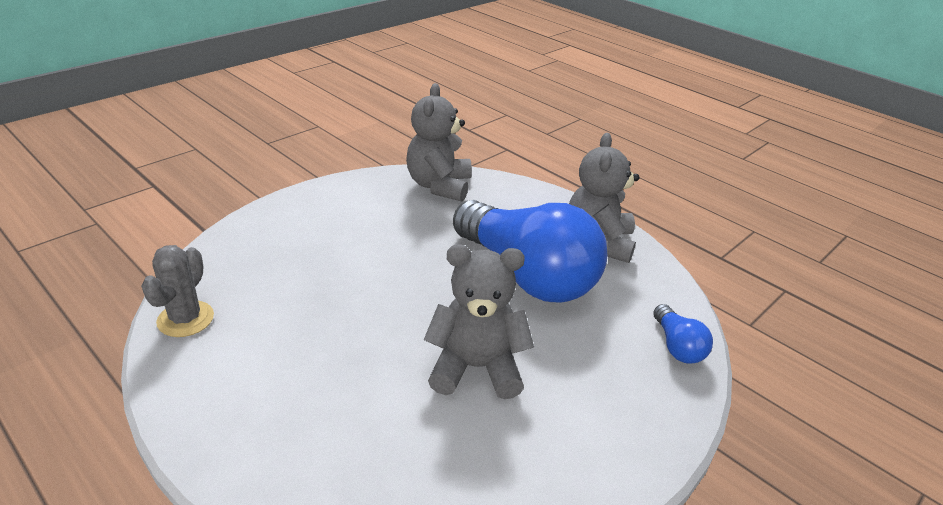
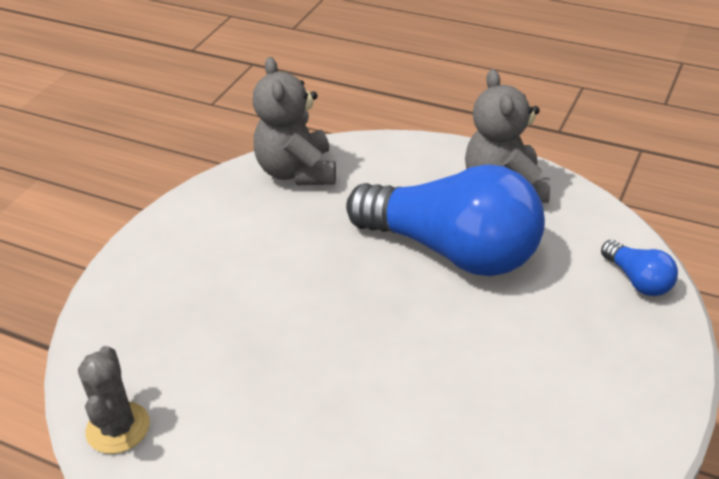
camera: 15 degrees left, 5 degrees up
grey teddy bear [424,244,534,399] -> none

